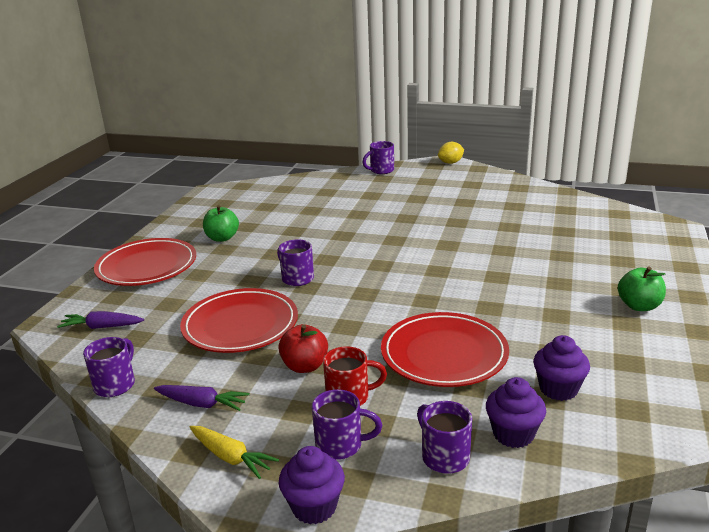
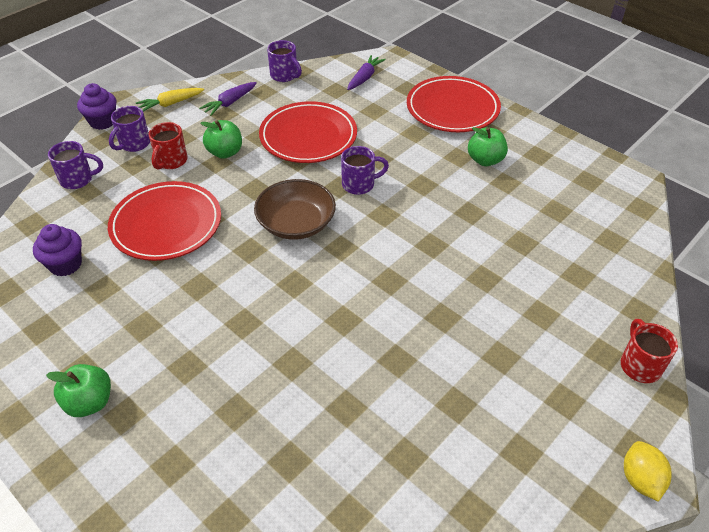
camera: 115 degrees right, 20 degrees up
red apple [278,324,328,373] -> green apple [200,120,242,159]
purple mug [362,141,394,174] -> red mug [621,319,678,383]
purple cupcake [486,377,546,448] -> none
none -> brown bowl [254,179,336,240]

